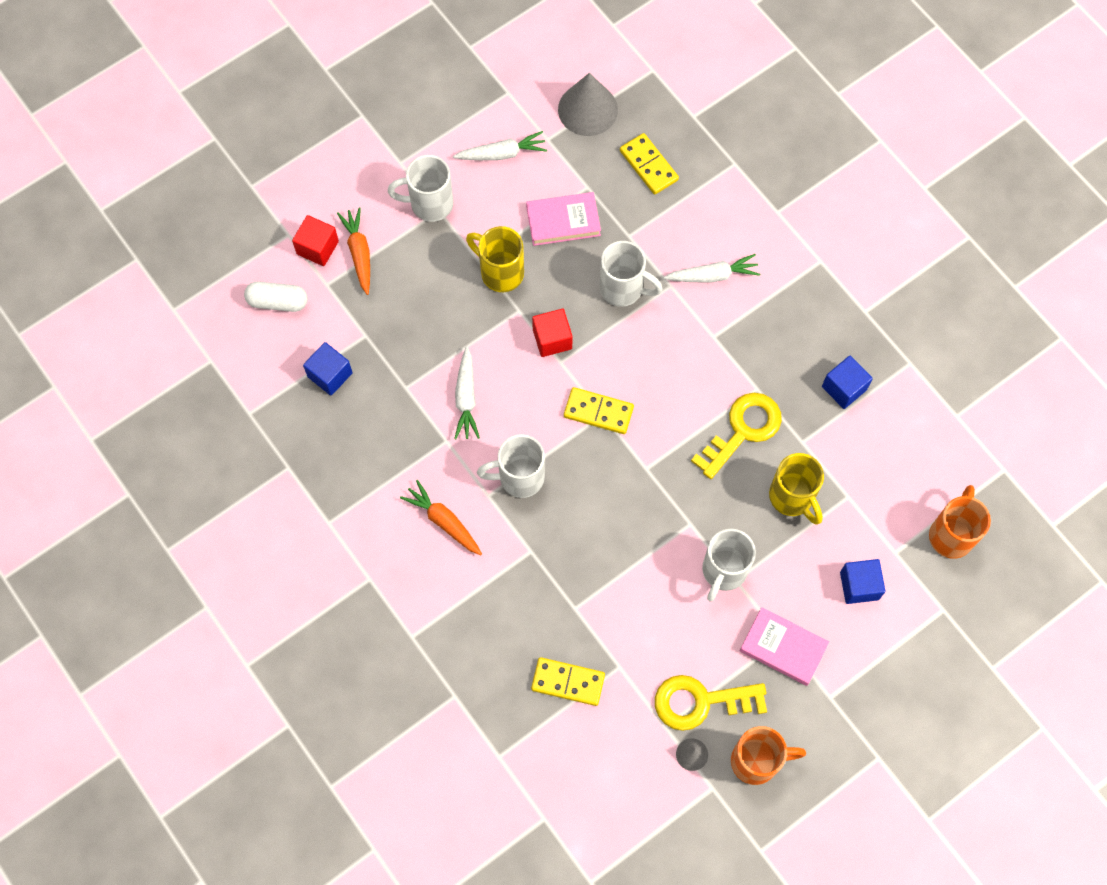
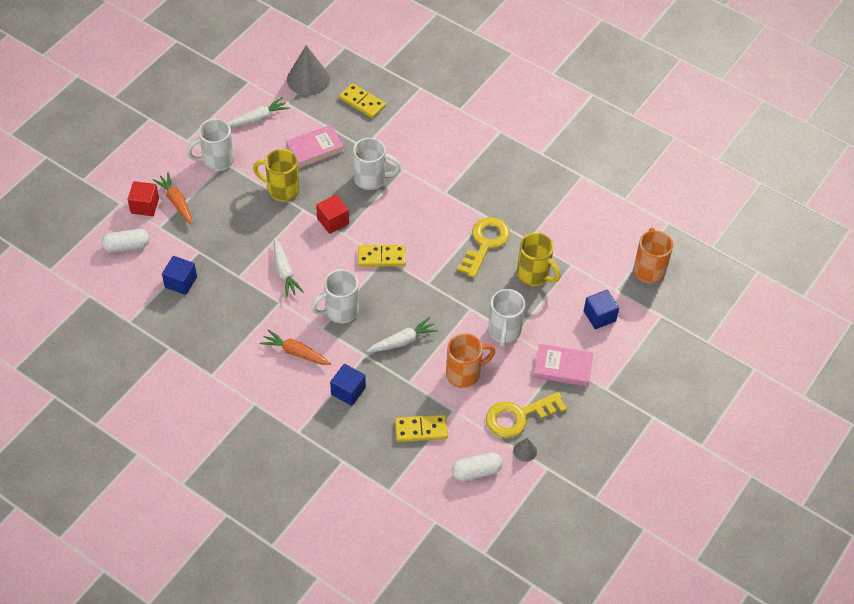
camera: 20 degrees left, 15 degrees down
white carrot [663,254,760,283] -> white carrot moved to [367,317,438,352]
orange mug [731,726,806,785] -> orange mug moved to [446,333,496,388]
blue cube [822,356,873,409] -> blue cube moved to [330,364,366,406]
none -> white capsule [452,452,503,481]

